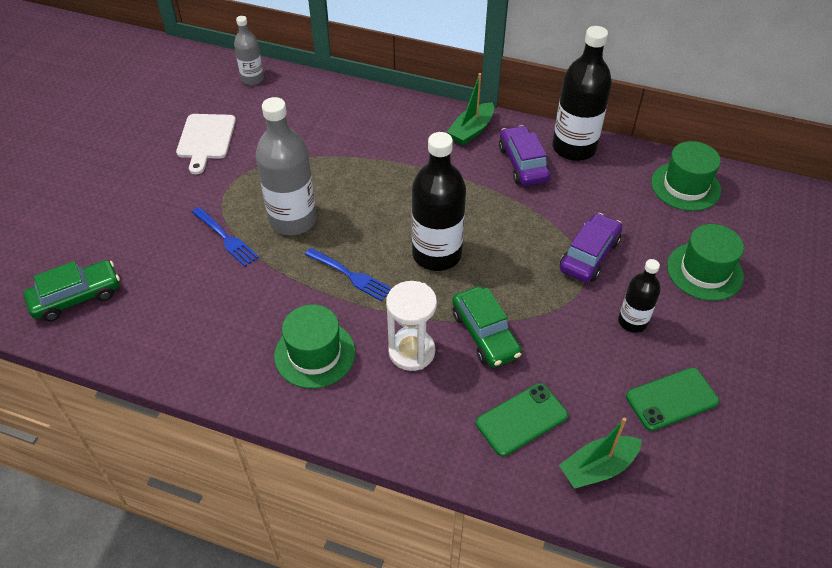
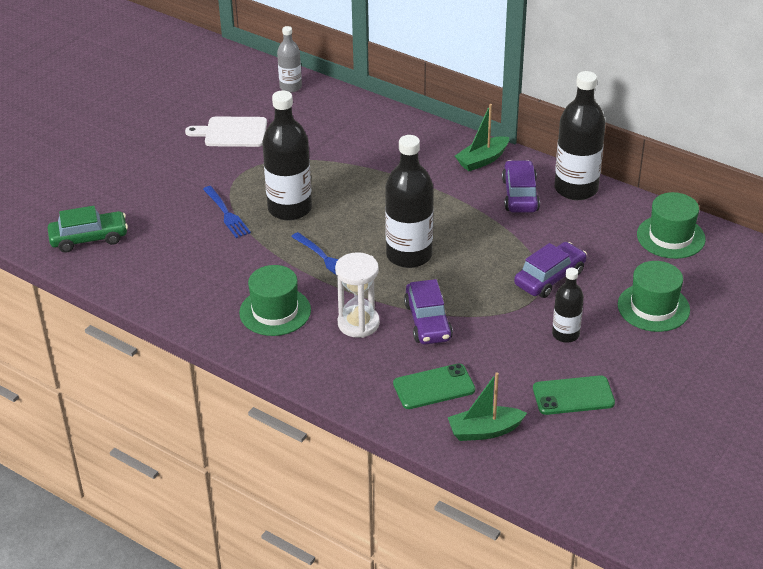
camera: 15 degrees right, 10 degrees down
white cutting board [176,114,236,174] -> white cutting board turned 75 degrees clockwise [185,116,267,147]
grey bottle [256,97,317,235] -> black bottle [262,91,312,221]
green car [452,286,522,367] -> purple car [404,279,453,345]

